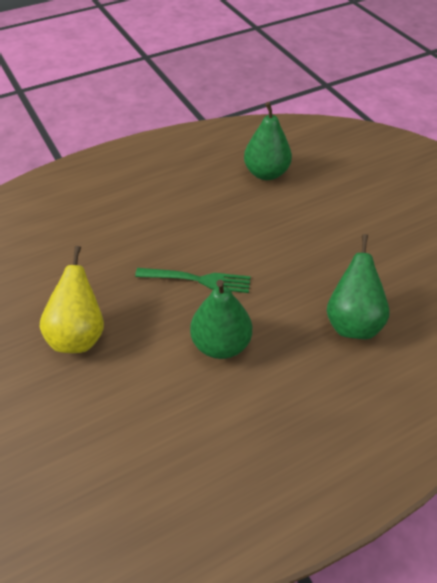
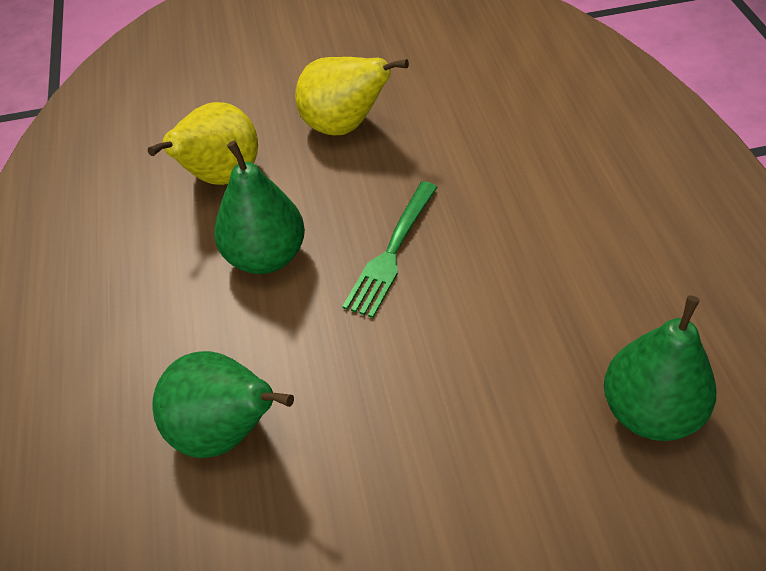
camera: 110 degrees right, 0 degrees up
none -> yellow pear [148,102,258,185]

